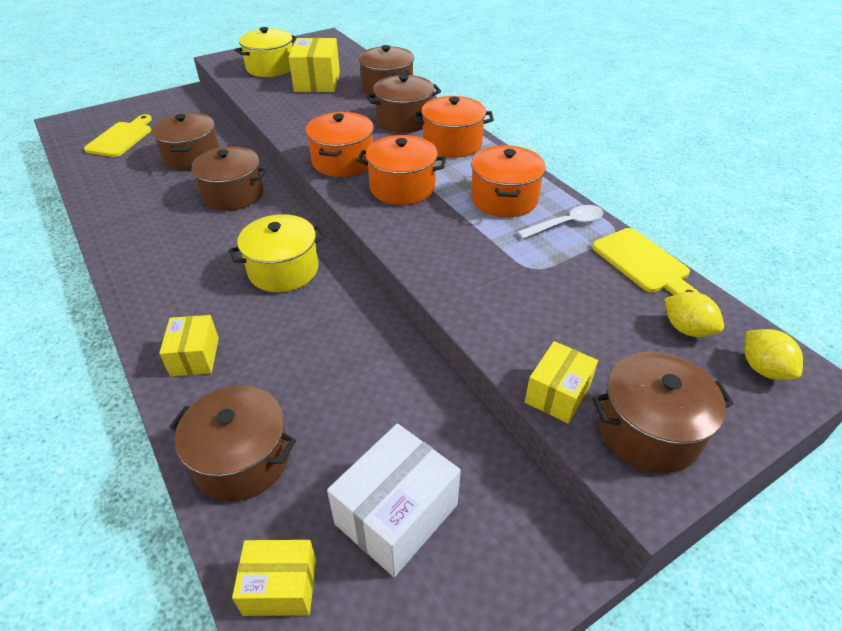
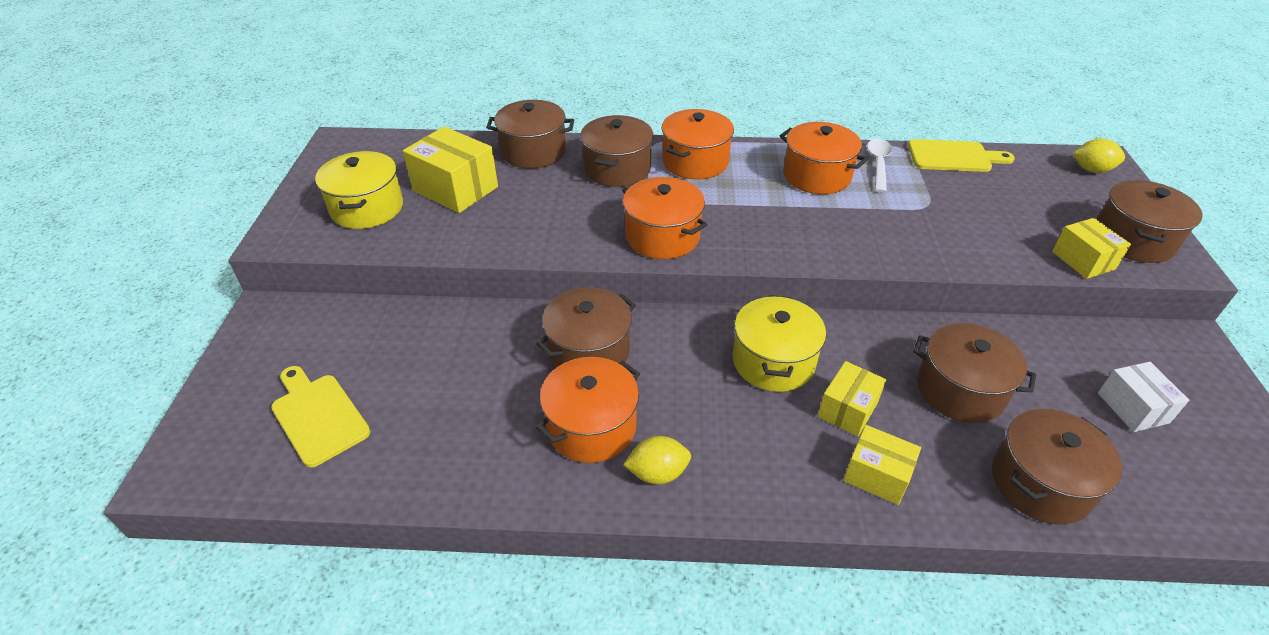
camera: 55 degrees left, 0 degrees up
brown pot [151,113,219,171] -> brown pot moved to [913,323,1036,423]
yellow box [232,540,316,616] -> yellow box moved to [818,361,886,436]
white box [327,423,461,577] -> white box [1098,362,1189,432], size x0.62
orange pot [357,135,446,205] -> orange pot moved to [536,357,640,463]
yellow lemon [664,292,724,337] -> yellow lemon moved to [624,436,691,484]

